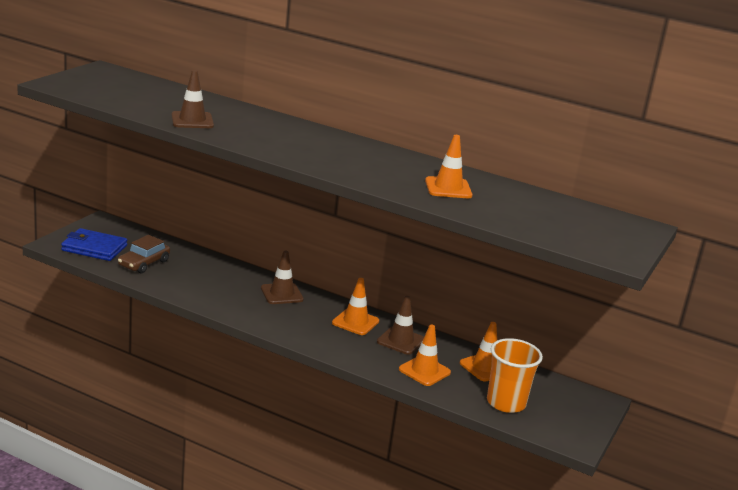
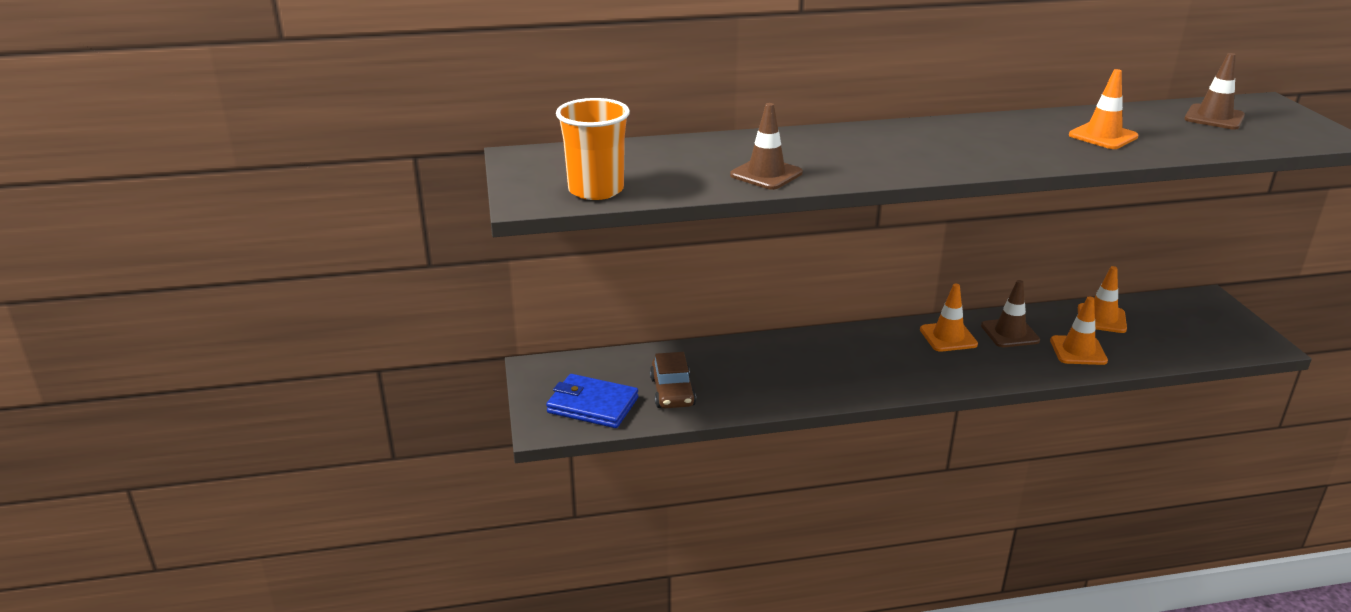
camera: 35 degrees left, 5 degrees up
blue wallet [61,228,127,261] -> blue wallet turned 45 degrees clockwise [546,374,638,428]
brown traffic cone [261,251,304,304] -> brown traffic cone moved to [1184,53,1245,130]
orange cup [487,338,543,413] -> orange cup moved to [556,98,630,200]

